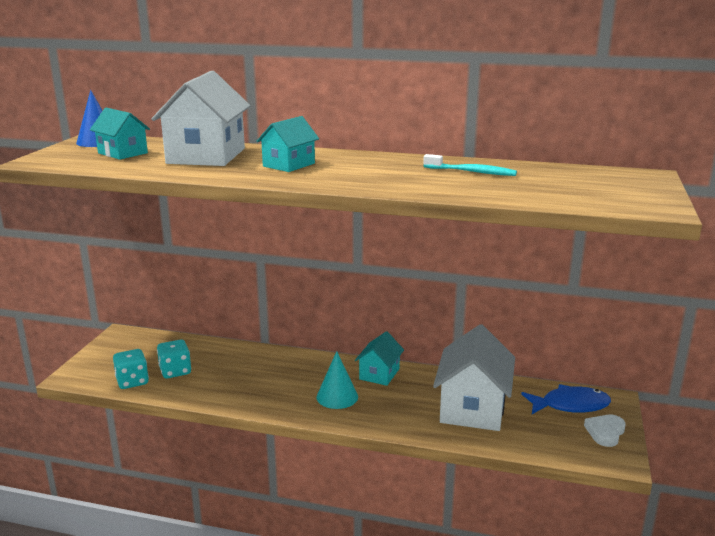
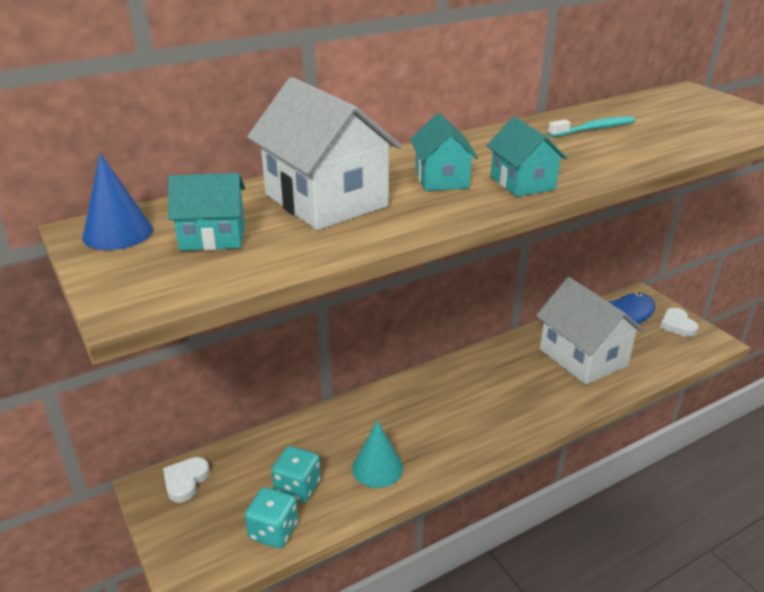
camera: 45 degrees left, 10 degrees up
turquoise cone [316,351,358,409] -> turquoise cone moved to [352,420,403,488]
turquoise house [355,331,404,386] -> turquoise house moved to [487,117,567,197]
none -> white heart [163,457,210,503]

